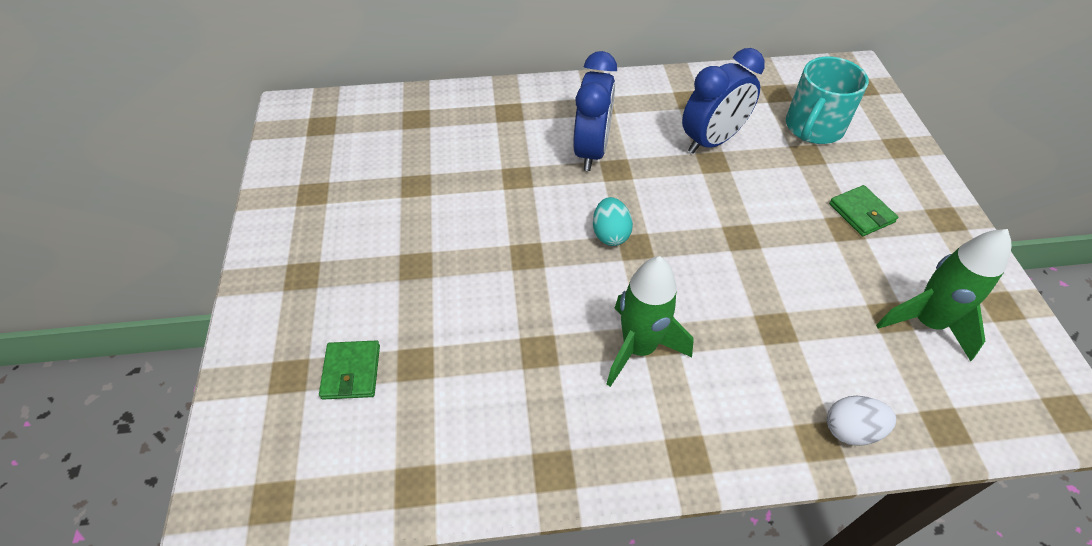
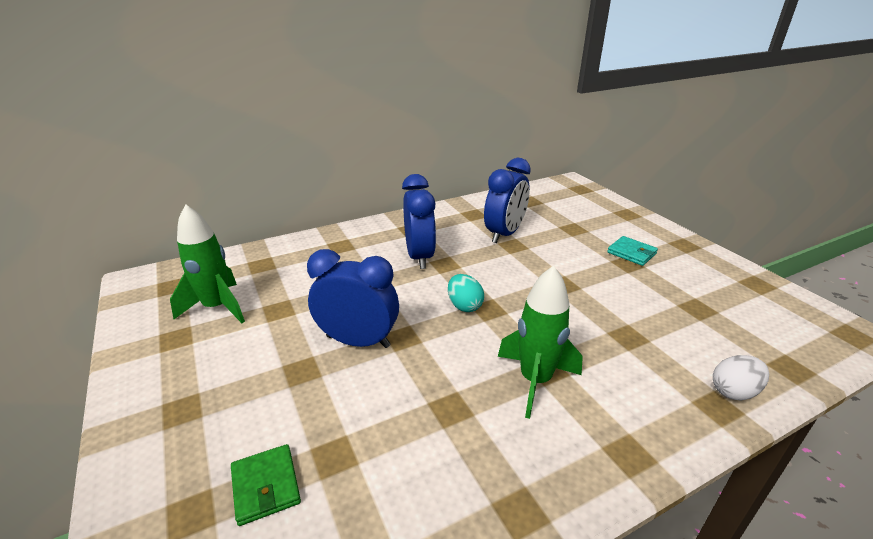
camera: 20 degrees left, 20 degrees down
turquoise mug [786,56,869,144] -> none
green wallet [829,185,898,236] -> turquoise wallet [607,236,658,266]
green rocket [876,229,1011,361] -> green rocket moved to [170,204,245,323]
none -> blue clock [307,249,399,348]

